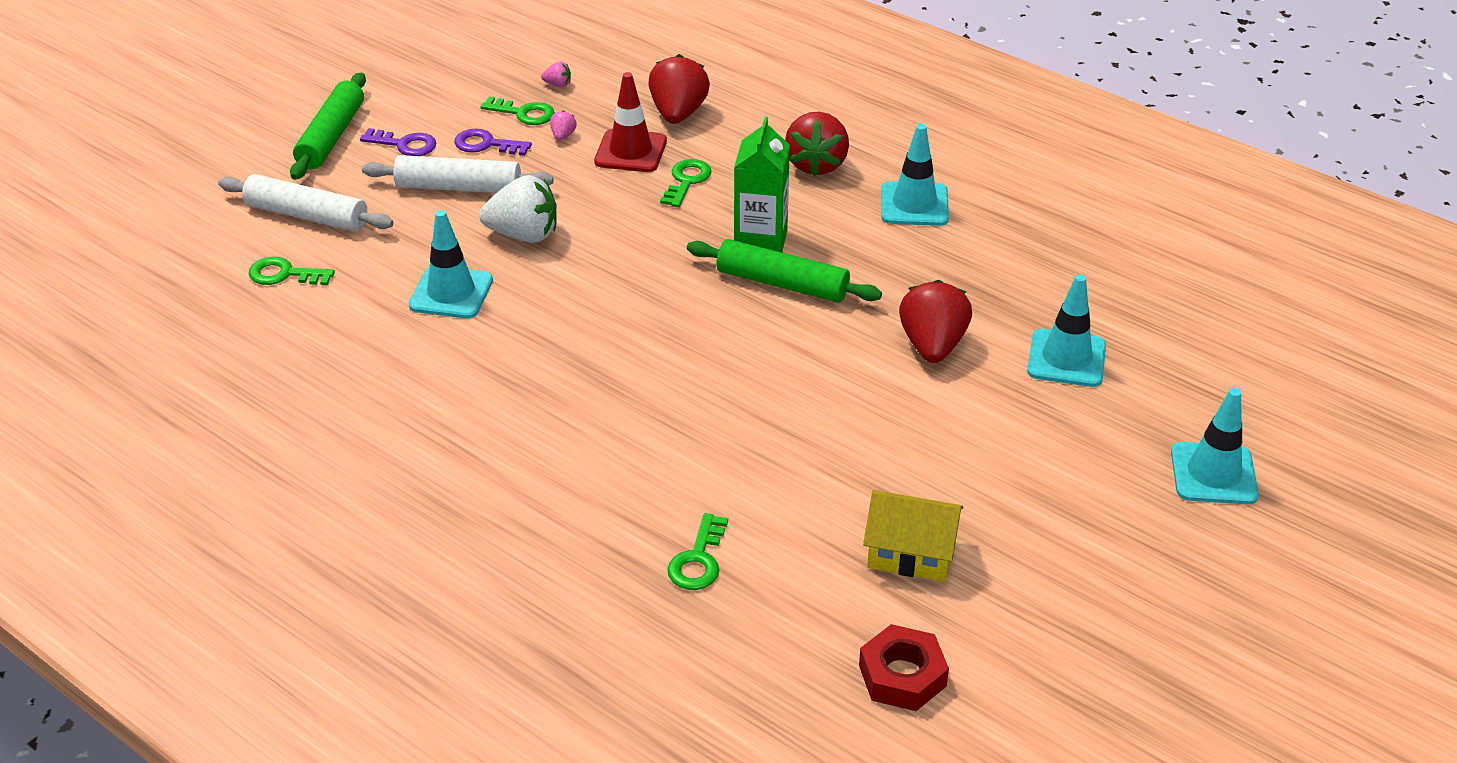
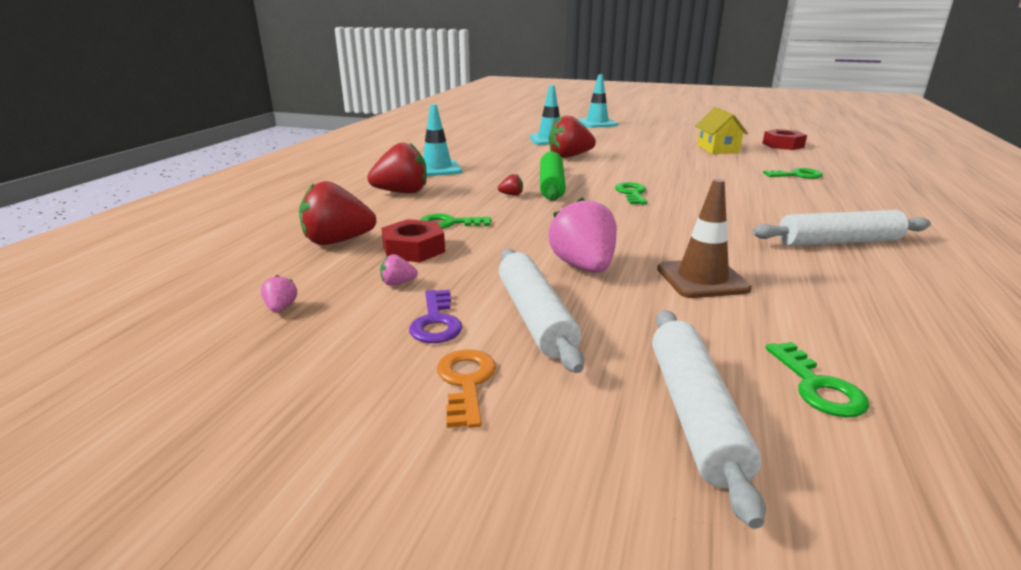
camera: 110 degrees left, 15 degrees down
green rolling pin [290,73,366,180] -> none
purple key [360,128,436,156] -> orange key [437,349,496,428]
turquoise traffic cone [409,210,493,319] -> brown traffic cone [657,179,752,298]
white strawberry [479,175,557,243] -> pink strawberry [548,198,617,273]
green key [480,97,555,125] -> green key moved to [615,182,647,204]
red traffic cone [594,72,667,172] -> red nut [381,219,445,262]
green carton [734,117,790,252] -> red strawberry [498,174,523,196]
none -> white rolling pin [753,210,931,246]

